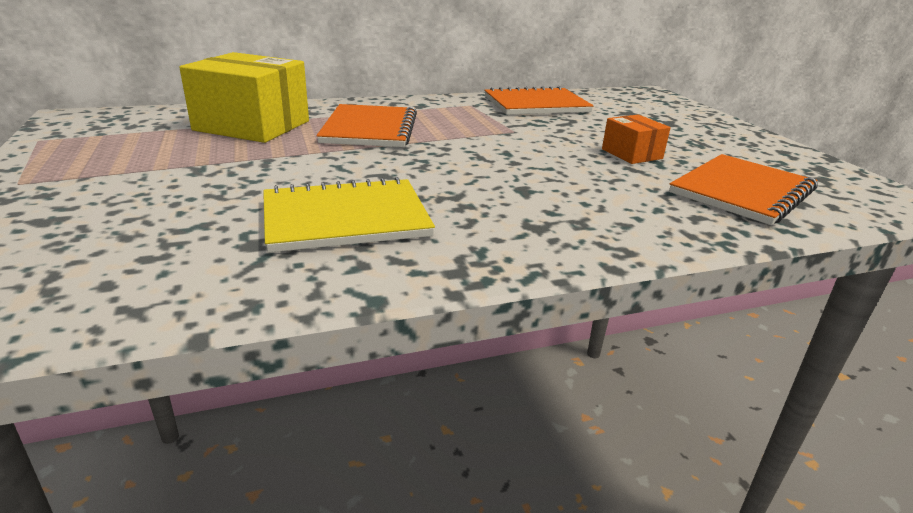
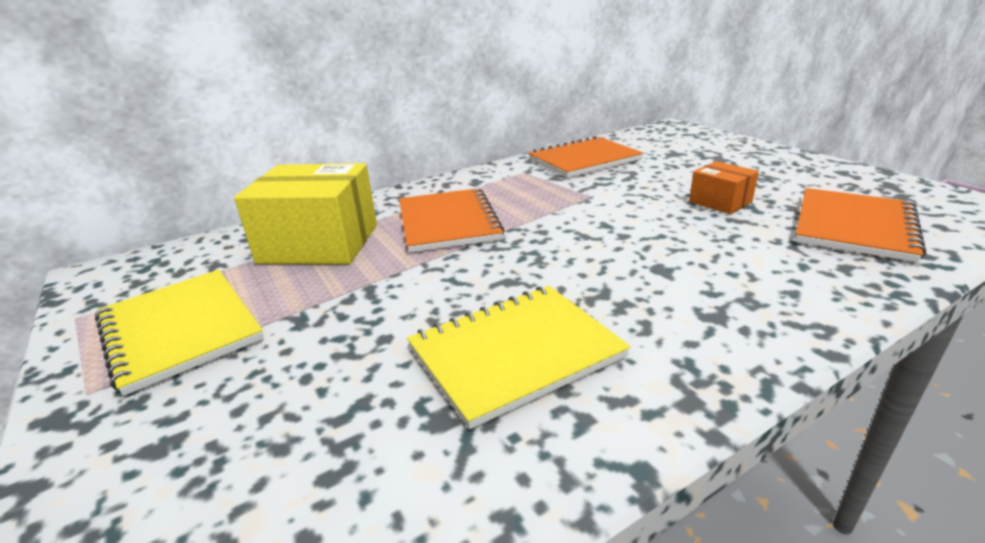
camera: 10 degrees left, 0 degrees up
none -> yellow notebook [95,270,264,396]

